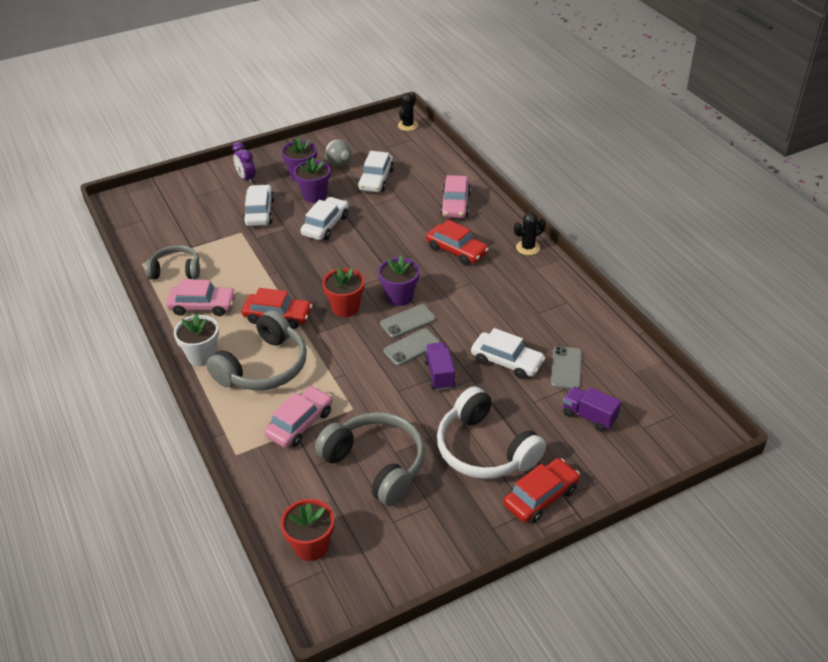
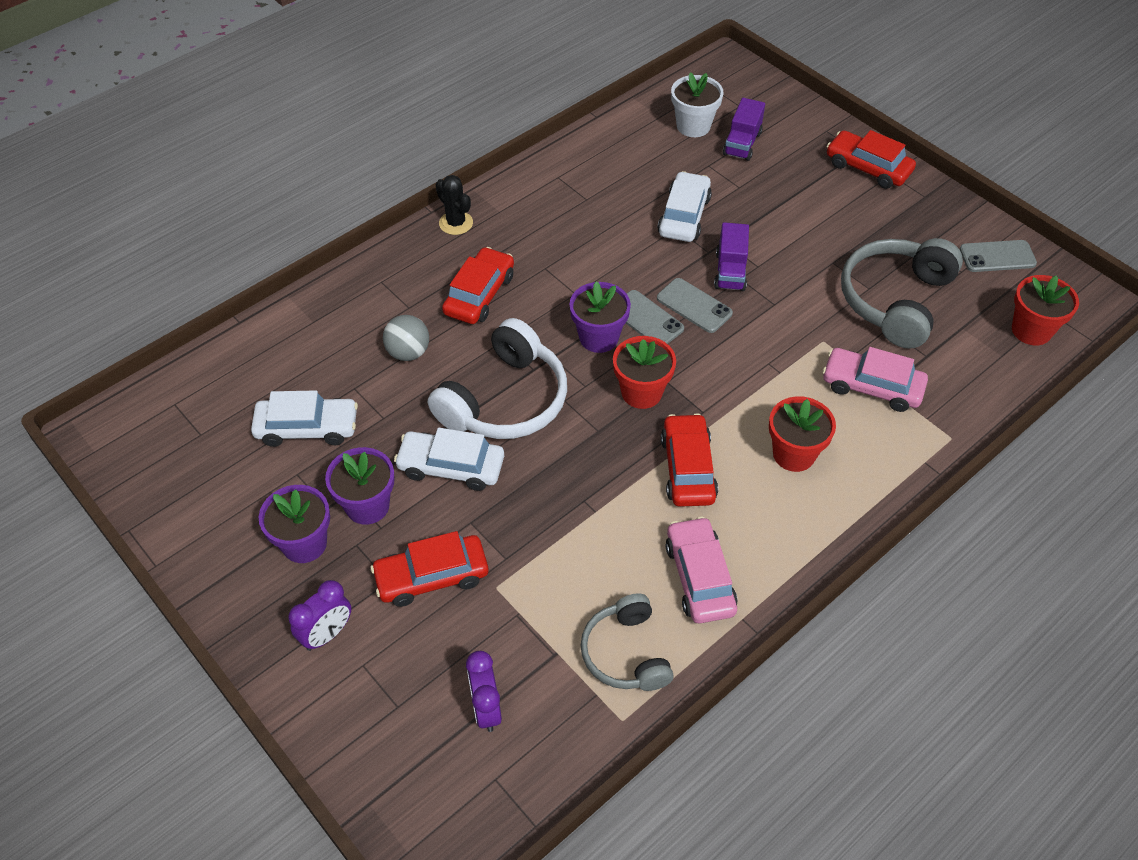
camera: 105 degrees left, 10 degrees up
white flower pot [174,314,219,366] -> white flower pot moved to [671,72,724,137]
grey headphones [206,310,307,390] -> red flower pot [769,396,836,472]
white car [243,185,275,226] -> red car [371,531,489,607]
grey ball [325,140,352,167] -> grey ball moved to [383,315,429,361]
black cactus [398,92,418,131] -> none
purple truck [424,342,456,390] -> purple truck turned 60 degrees counterclockwise [714,222,749,291]
white headphones [437,387,546,479] -> white headphones moved to [428,318,567,439]
pink car [440,175,471,218] -> none
grey phone [551,346,582,389] -> grey phone moved to [960,240,1037,272]
none -> purple clock [466,651,502,732]

